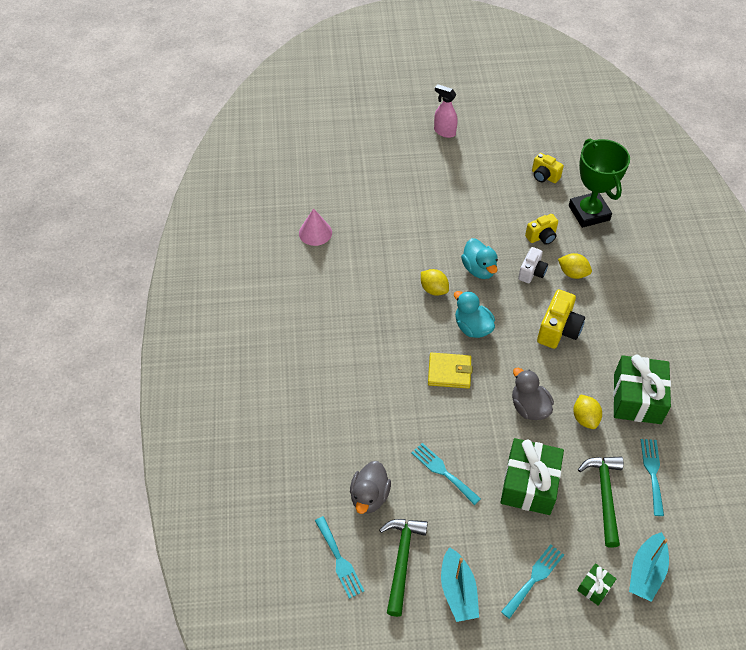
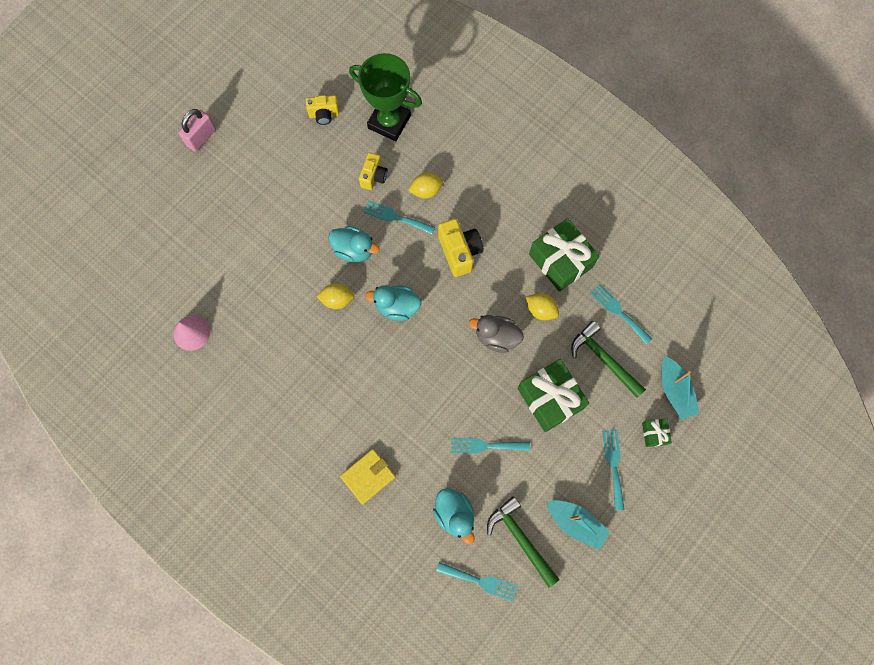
camera: 45 degrees left, 20 degrees up
grey duck [350,461,391,514] -> turquoise duck [433,488,475,544]
yellow wallet [428,353,473,389] -> yellow wallet moved to [340,449,396,504]
pink spray bottle [434,84,458,138] -> pink padlock [179,109,216,152]
white camera [518,247,548,283] -> turquoise fork [363,200,435,234]

